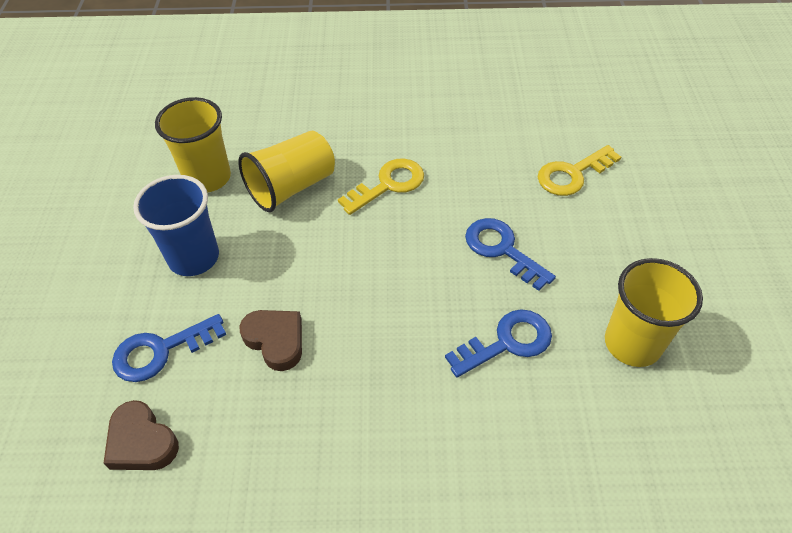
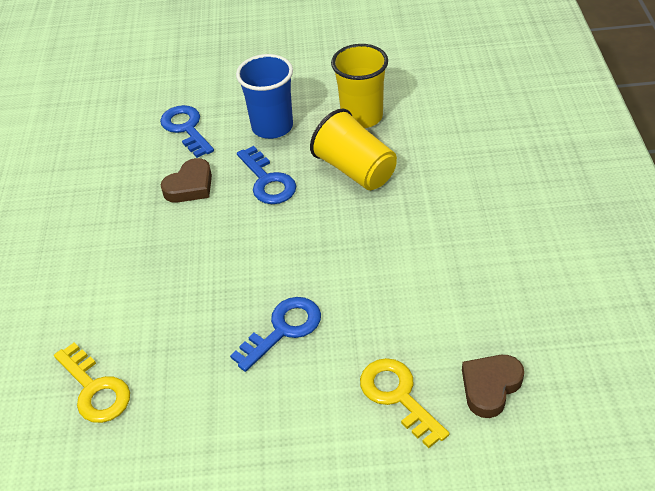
camera: 90 degrees right, 5 degrees down
brown heart [104,400,179,470] -> brown heart moved to [462,355,524,418]
yellow key [338,158,424,215] -> yellow key moved to [54,343,130,423]
blue key [445,309,552,377] -> blue key moved to [237,146,296,204]
yellow cup [605,258,703,367] -> none

